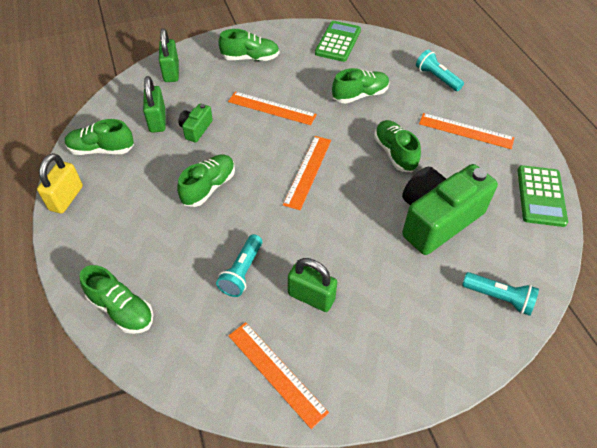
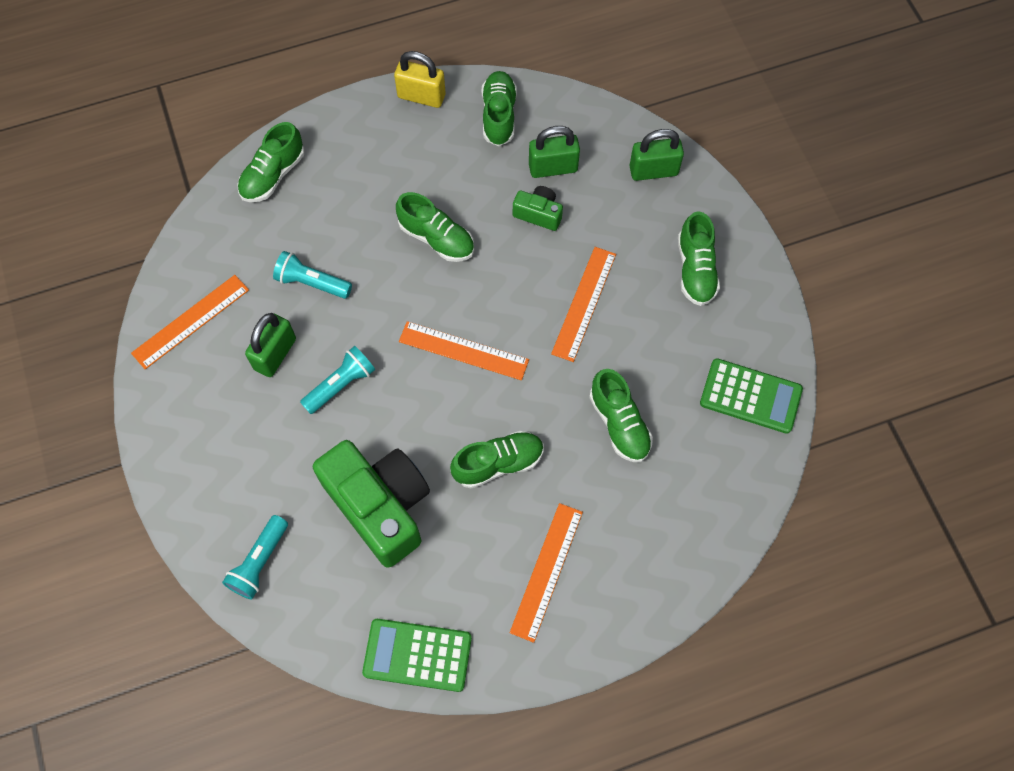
camera: 90 degrees right, 15 degrees up
turquoise flashlight [416,49,464,91] -> turquoise flashlight moved to [300,346,375,414]

